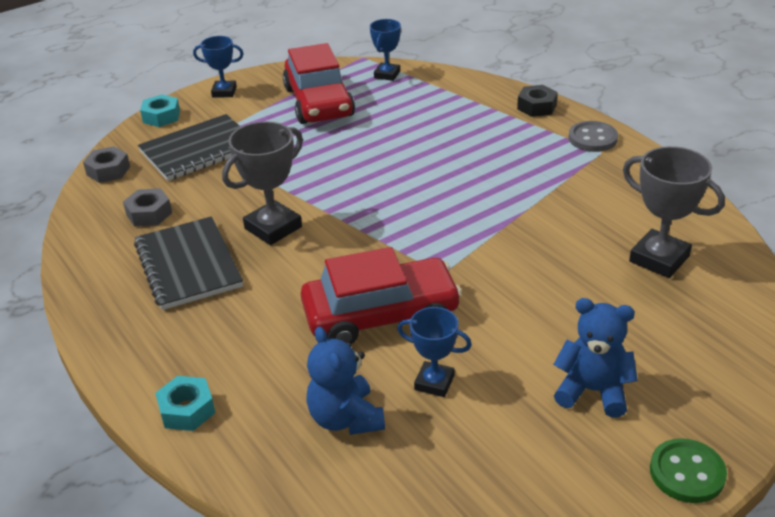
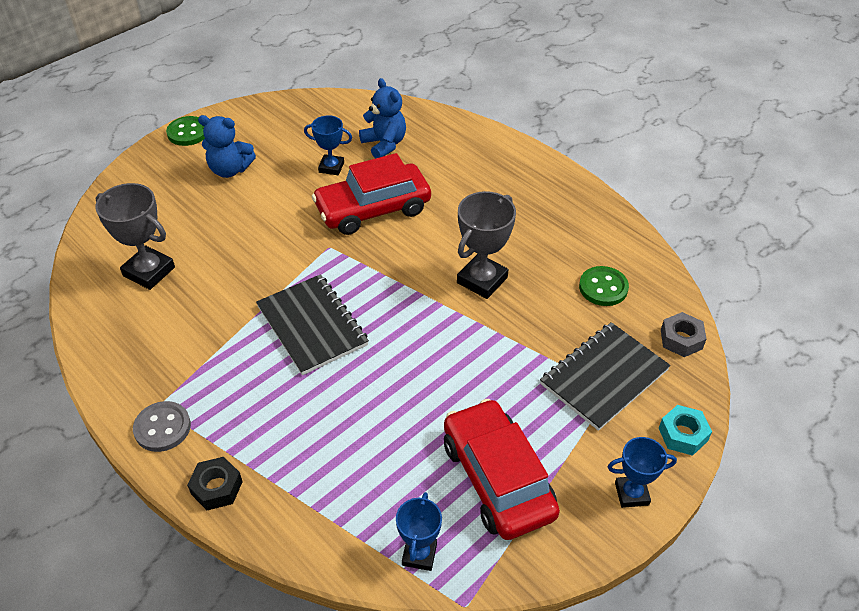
camera: 170 degrees right, 10 degrees up
grey nut [123,188,172,227] -> green button [579,266,629,306]
black notebook [134,216,243,310] -> black notebook moved to [256,274,369,375]
turquoise nut [155,376,215,431] -> none

